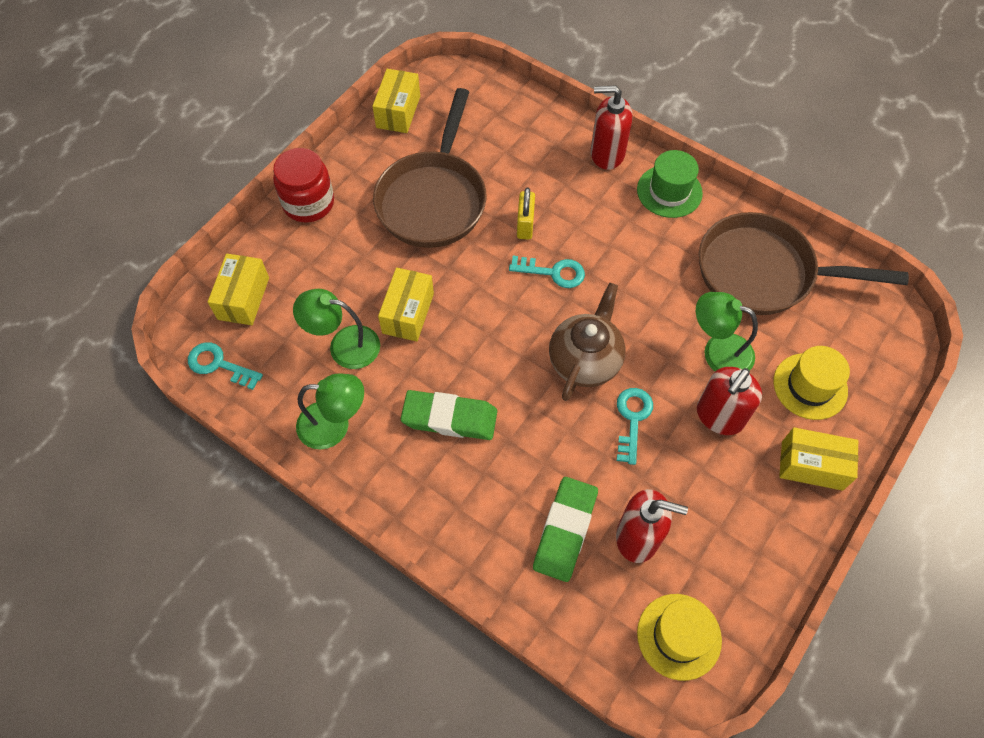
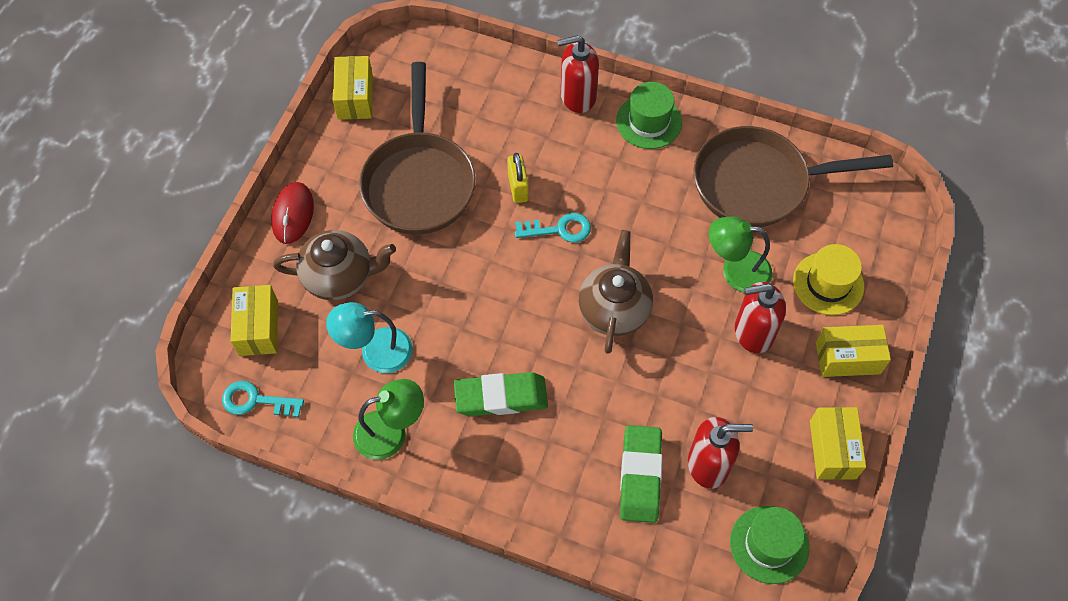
camera: 15 degrees left, 0 degrees up
red jar [273,148,334,222] -> red mouse [271,182,314,244]
green lamp [293,289,380,369] -> turquoise lamp [326,302,413,373]
yellow box [378,268,434,342] -> yellow box moved to [810,407,866,480]
turquoise key [617,388,653,465] -> none
yellow hat [637,594,722,681] -> green hat [730,506,809,584]
red soap dispenser [697,367,762,435] -> red soap dispenser turned 60 degrees clockwise [735,282,786,353]
none -> brown teapot [273,230,396,300]

